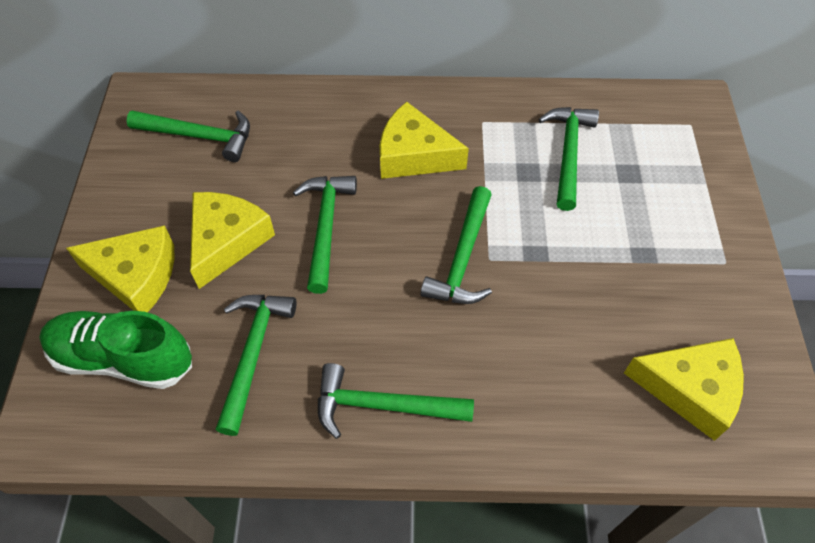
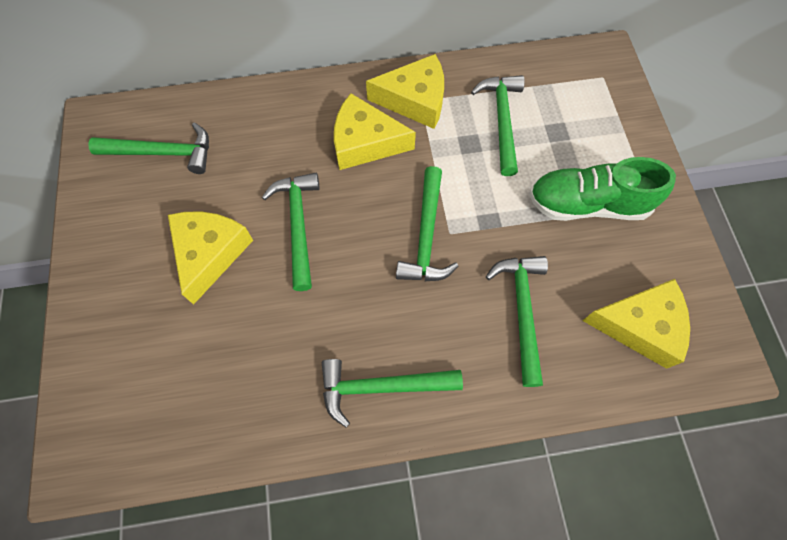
camera: 10 degrees left, 10 degrees up
green shoe [39,311,192,389] -> green shoe moved to [529,157,676,221]
yellow cheese [66,225,175,312] -> yellow cheese moved to [366,54,444,129]
green hammer [215,295,297,436] -> green hammer moved to [486,256,548,387]

